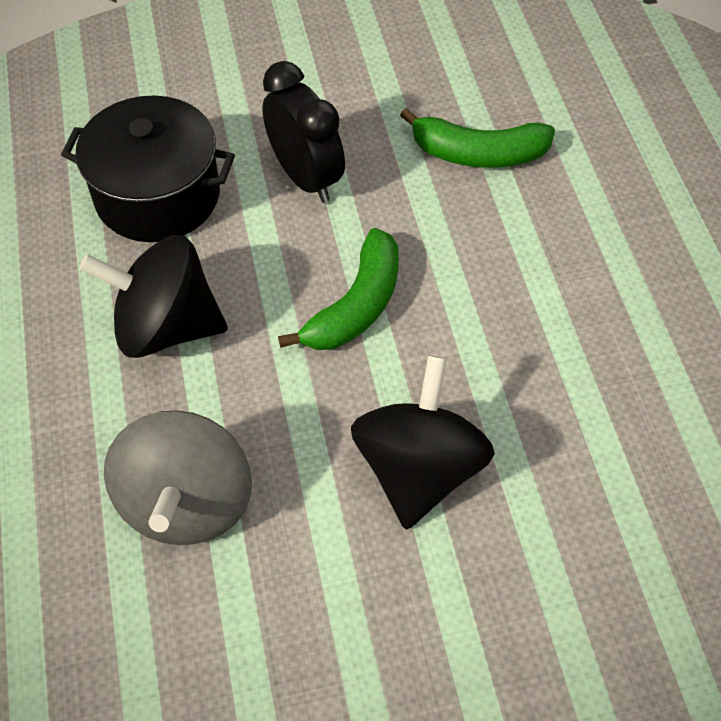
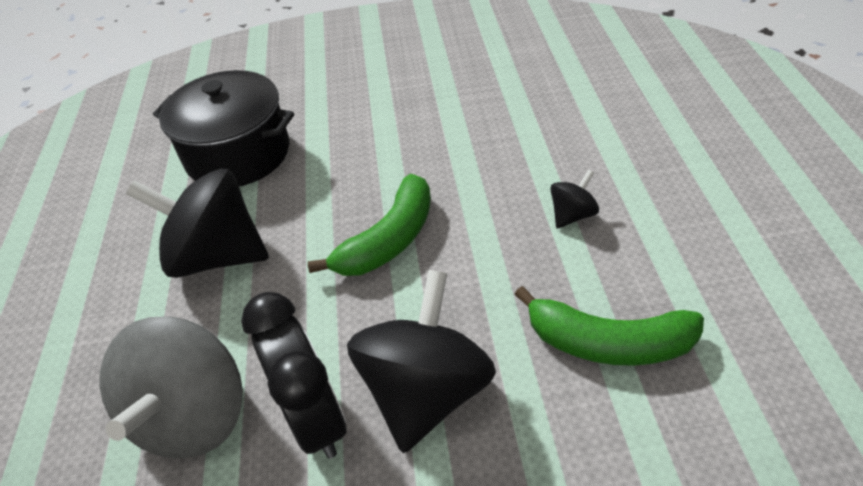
camera: 10 degrees right, 10 degrees down
black clock [262,61,345,203] -> black clock moved to [241,292,347,459]
green banana [400,108,555,168] -> green banana moved to [514,286,704,366]
none -> black spinning top [550,170,599,228]

